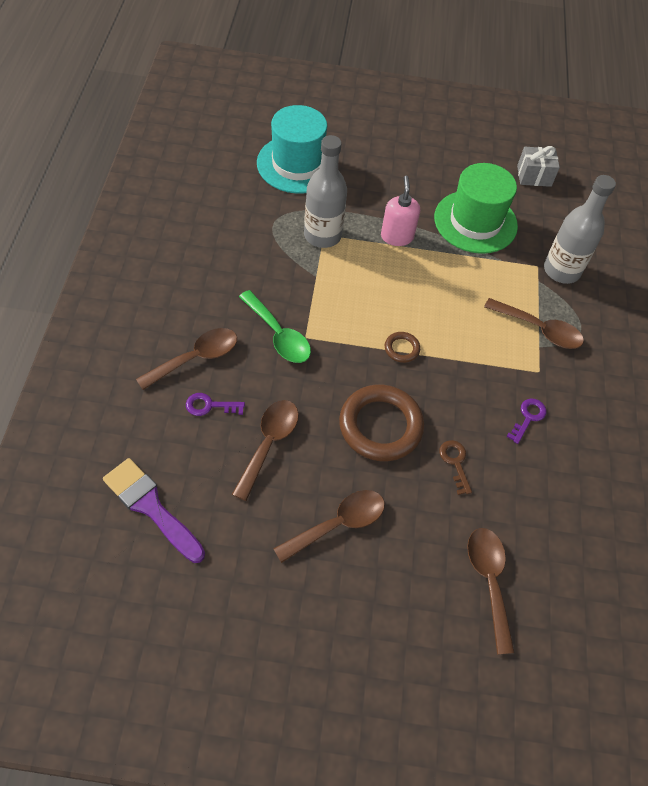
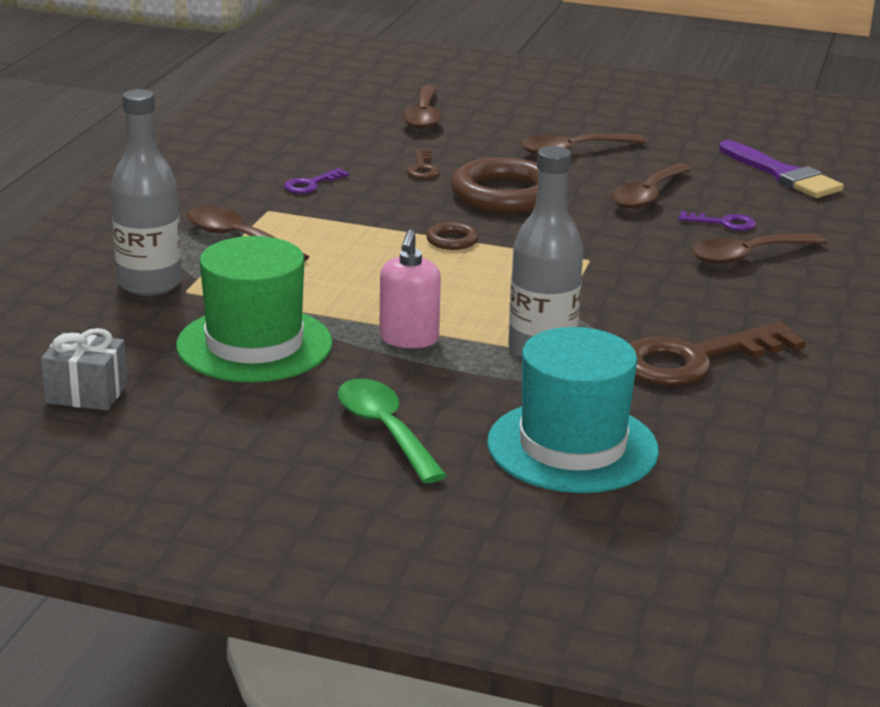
camera: 165 degrees left, 30 degrees down
green spoon [239,290,311,363] -> green spoon moved to [338,378,447,483]
none -> brown key [629,322,806,386]

